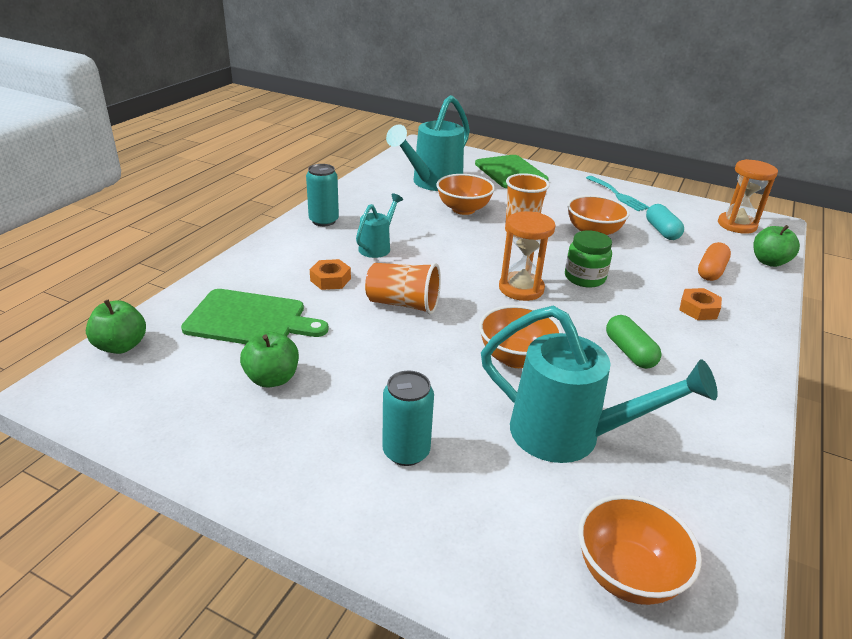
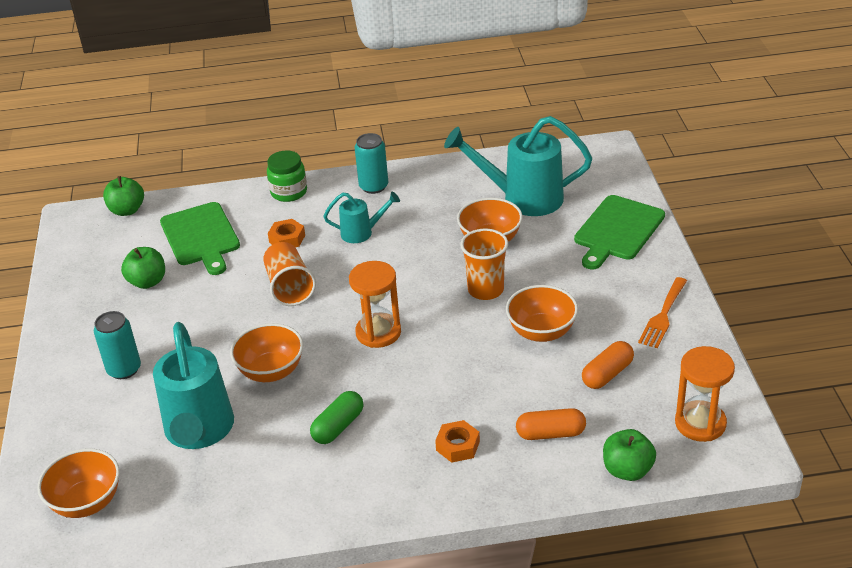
camera: 60 degrees right, 5 degrees up
green jar [565,230,612,288] -> green jar moved to [267,150,307,202]
turquoise fork [586,176,649,211] -> orange fork [638,277,687,348]
turquoise capsule [646,204,684,240] -> orange capsule [582,341,634,389]

